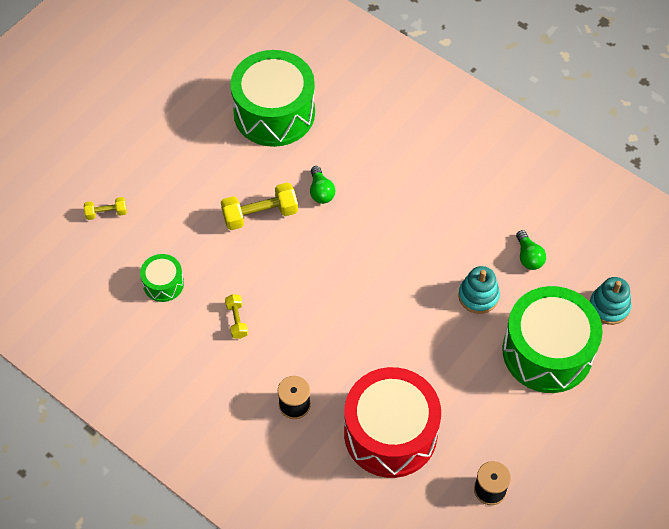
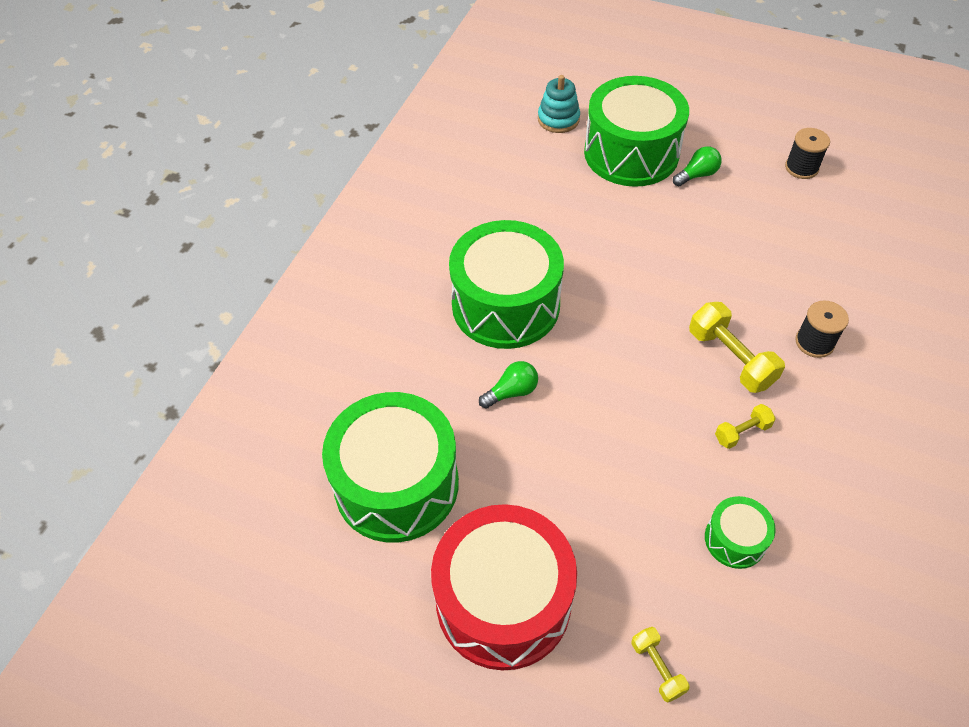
camera: 105 degrees left, 5 degrees down
yellow dumbbell [221,182,298,230] -> yellow dumbbell moved to [689,302,785,393]
red drum [344,367,441,478] -> red drum moved to [431,504,577,671]
turquoise stacking toy [458,266,500,314] -> none
green light bulb [516,230,546,270] -> green light bulb moved to [673,146,721,186]
none -> green drum [449,220,564,349]

